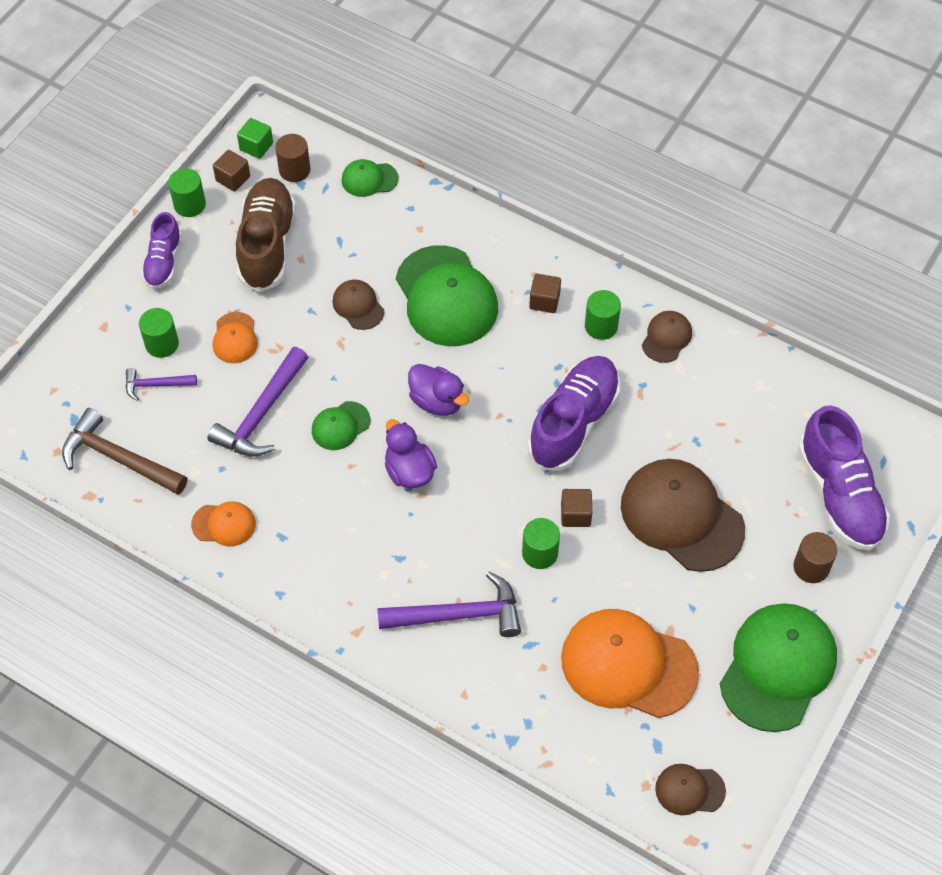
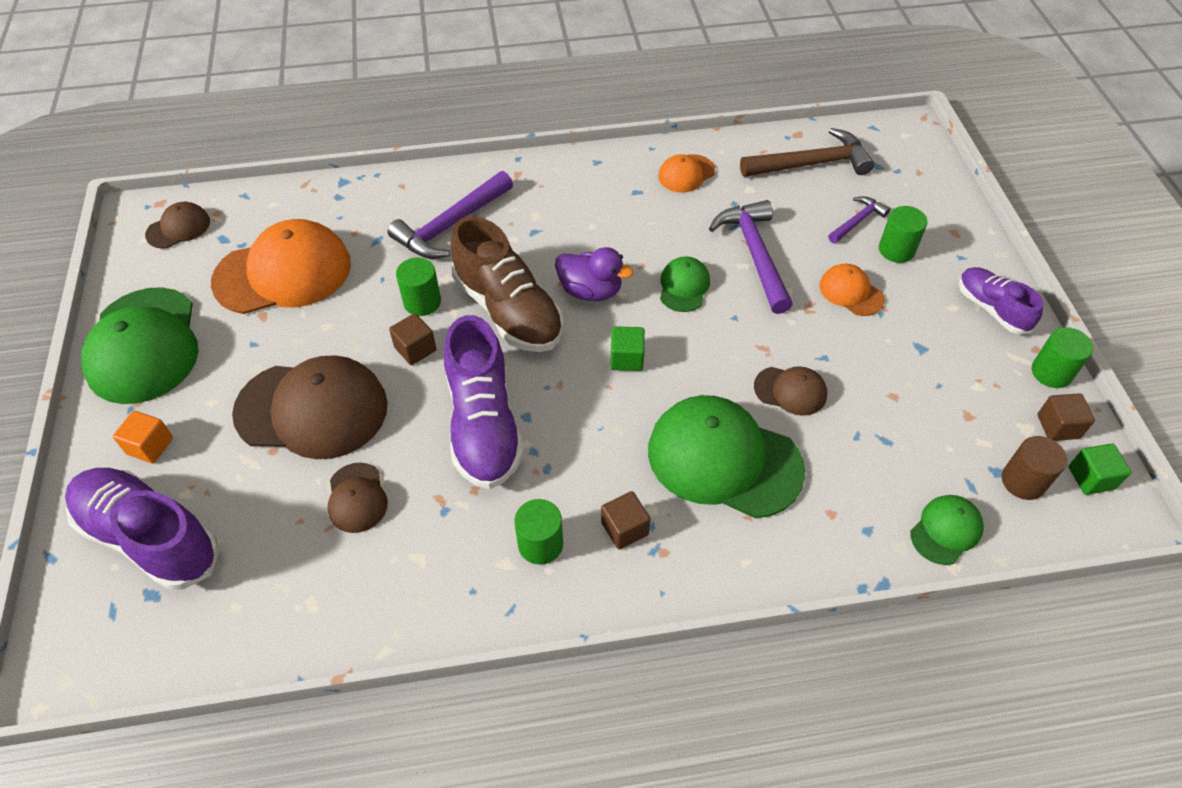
camera: 140 degrees right, 5 degrees down
brown shoe [236,178,296,293] -> brown shoe moved to [451,216,564,352]
purple duck [408,364,469,416] -> green cube [610,326,645,371]
brown cap [642,311,692,363] -> brown cap moved to [328,462,388,533]
brown cylinder [793,532,837,583] -> orange cube [113,411,173,463]

